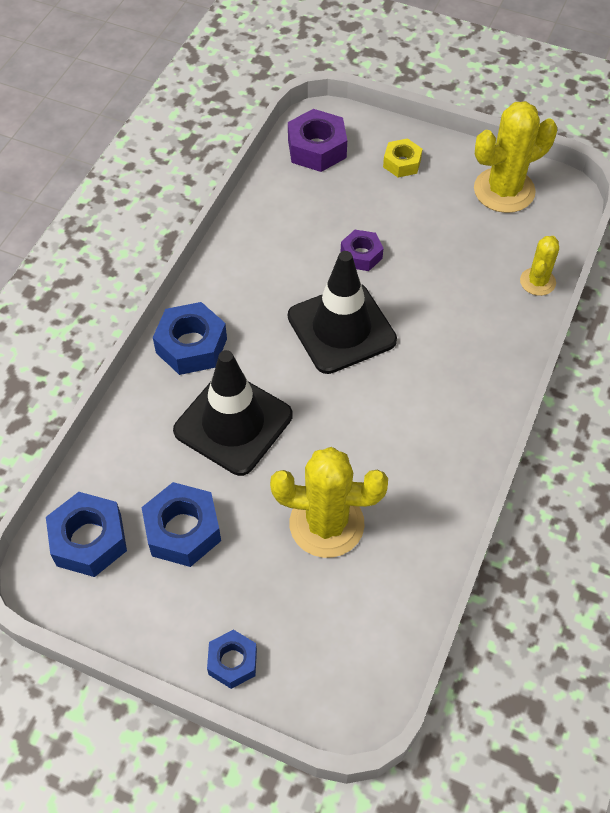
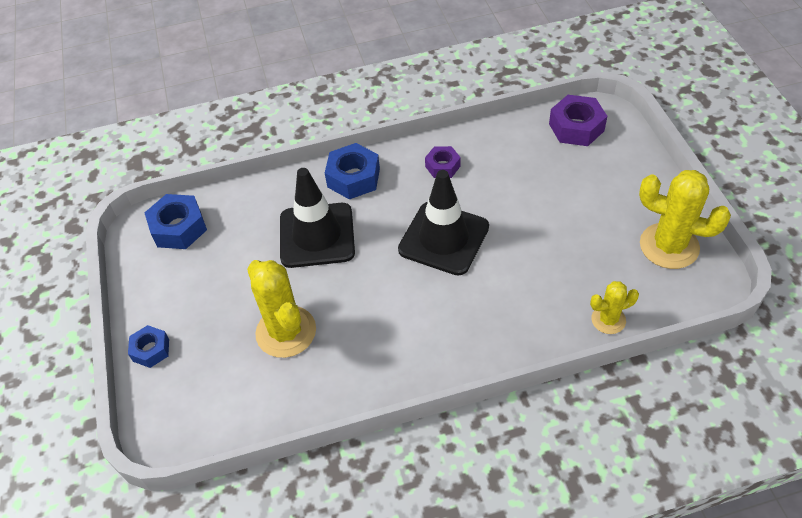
camera: 55 degrees right, 5 degrees down
blue nut [142,482,221,567] -> none
purple nut [341,230,384,271] -> purple nut moved to [425,146,461,178]
yellow nut [383,138,422,177] -> none

